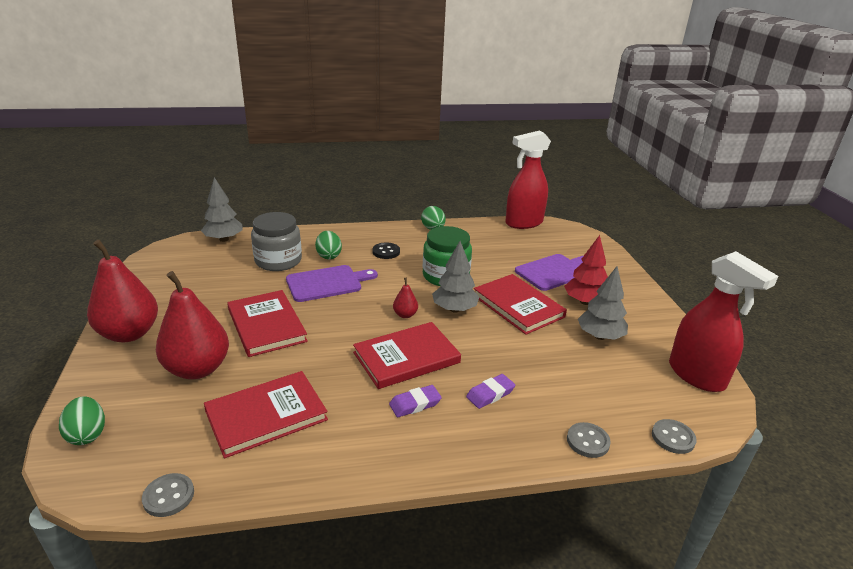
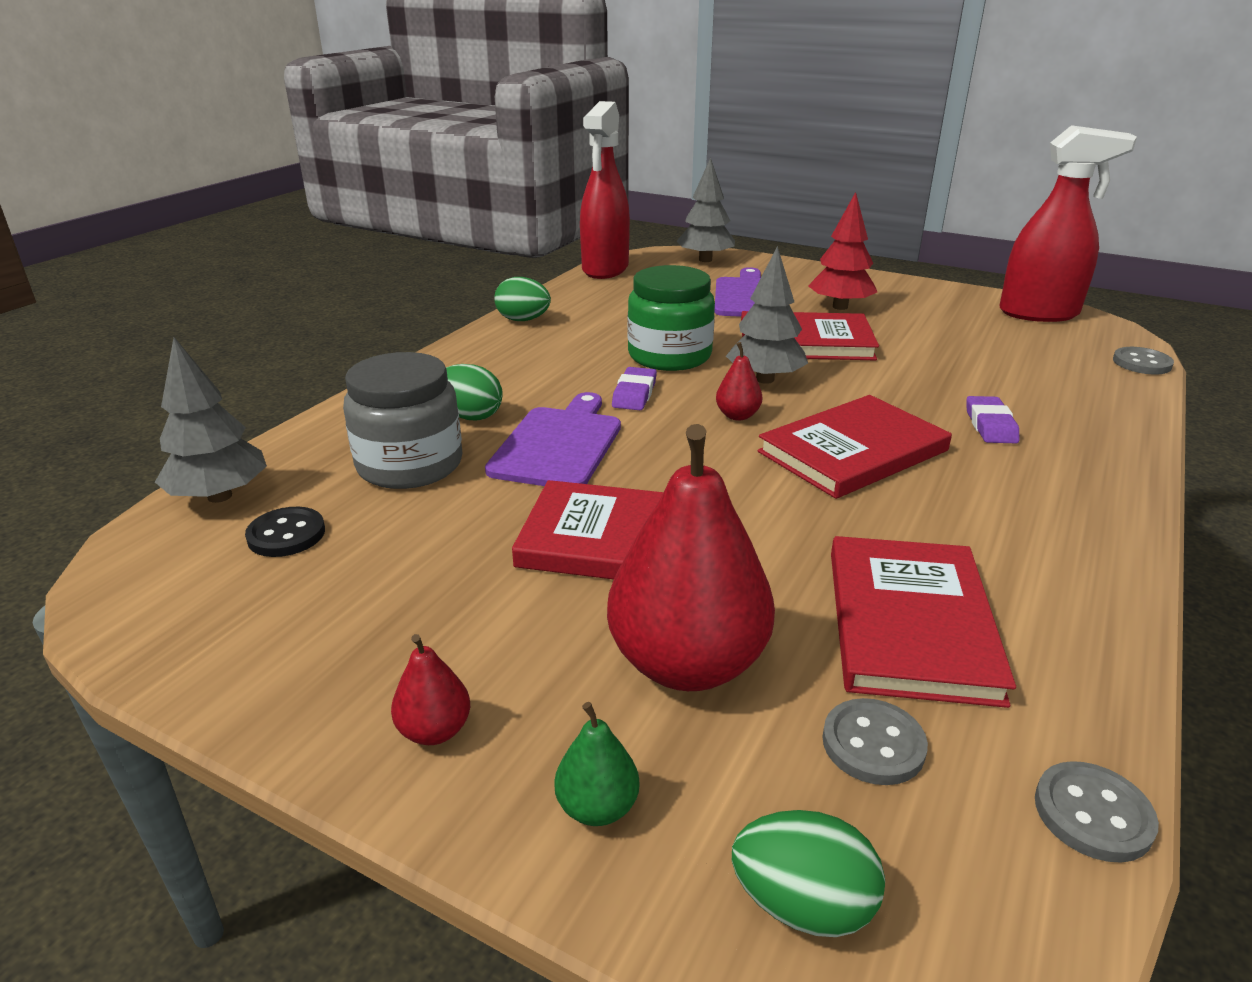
camera: 50 degrees left, 0 degrees up
red pear [87,240,158,342] -> red pear [391,634,470,745], size x0.43
red book [353,322,461,389] -> red book turned 45 degrees clockwise [757,395,952,499]
black button [372,242,400,259] -> black button moved to [245,507,325,557]
purple eraser [389,385,442,417] -> purple eraser moved to [612,367,657,410]
grey button [567,422,611,458] -> grey button moved to [822,698,928,785]
grey tree [578,266,628,340] -> grey tree moved to [677,157,735,262]
none -> green pear [555,702,640,826]

